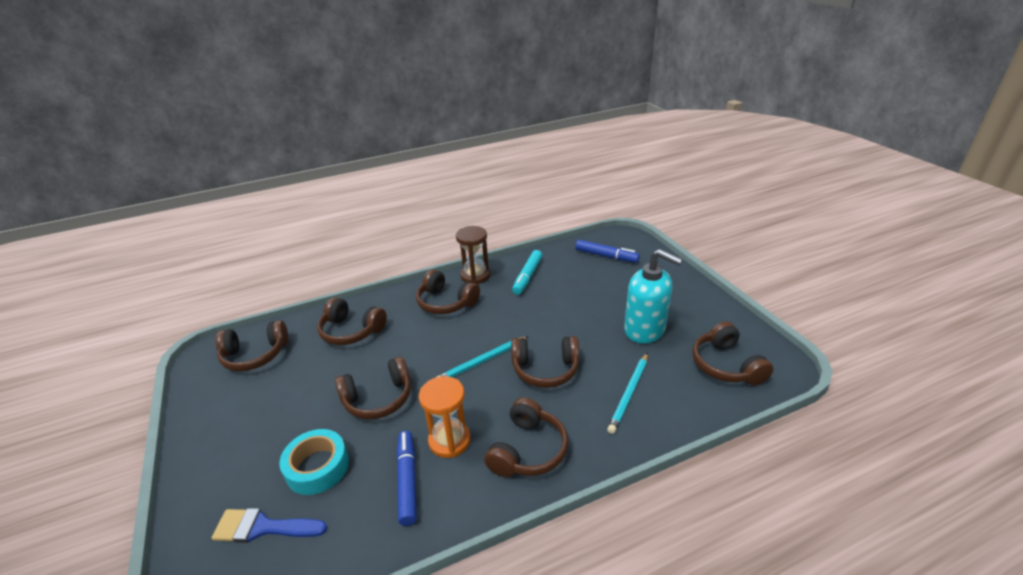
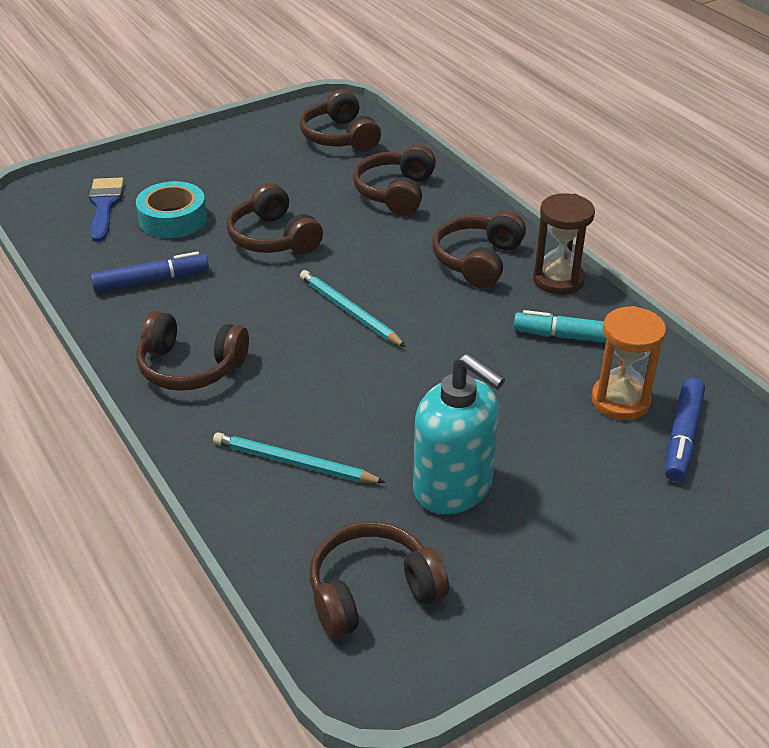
camera: 80 degrees right, 5 degrees up
orange hourglass [419,376,471,458] -> orange hourglass moved to [591,306,666,420]
brown headphones [511,336,580,388] -> none
turquoise soap dispenser [624,249,683,344] -> turquoise soap dispenser turned 75 degrees counterclockwise [413,353,505,514]

